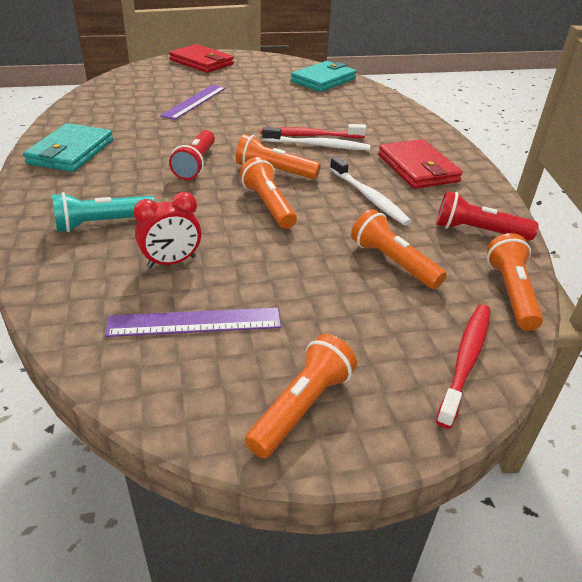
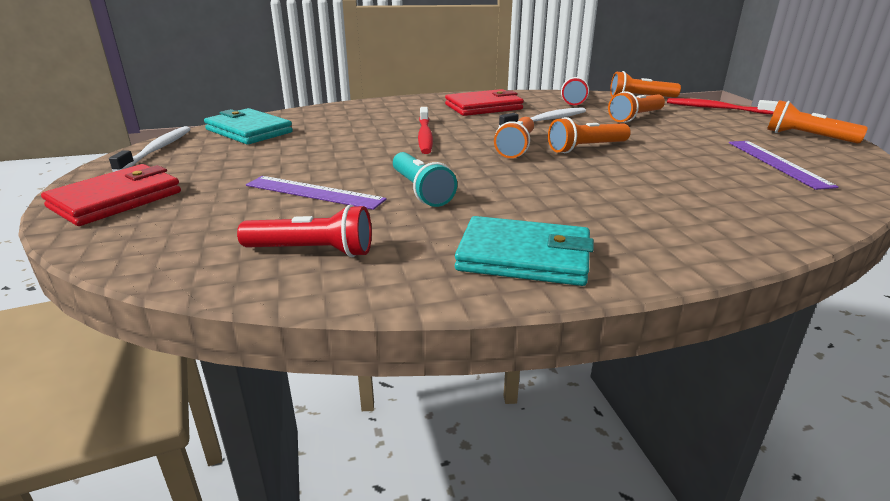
camera: 90 degrees left, 10 degrees down
turquoise flashlight [52,192,155,232] -> turquoise flashlight moved to [393,152,457,207]
red clock [133,192,201,268] -> none
red flashlight [169,130,215,180] -> red flashlight moved to [237,205,372,257]
white toothbrush [262,127,370,151] -> white toothbrush moved to [109,126,190,172]

